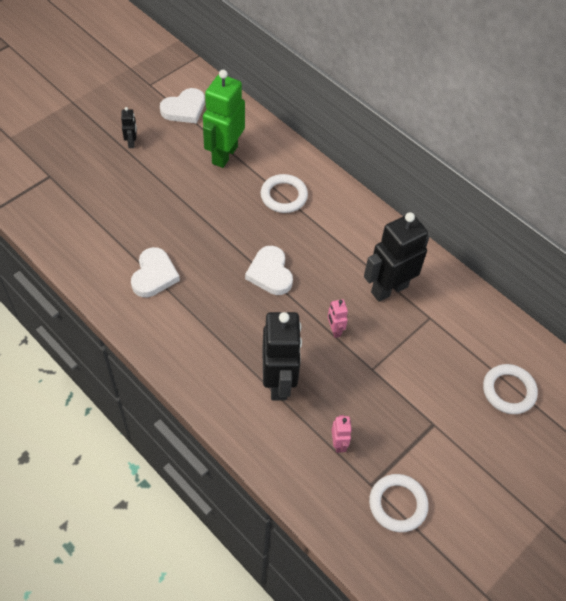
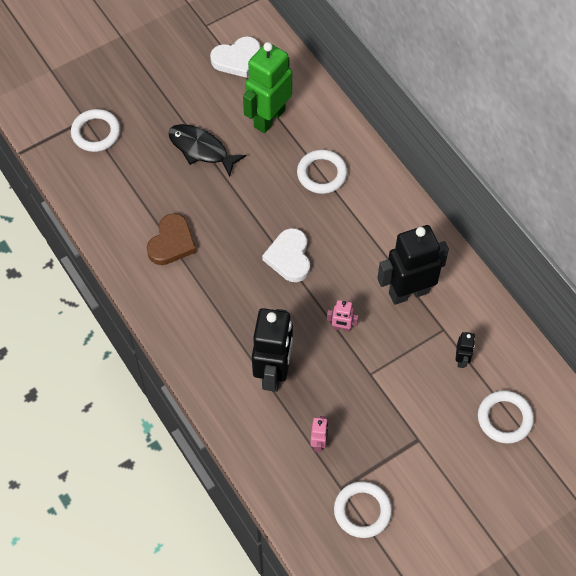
camera: 15 degrees right, 5 degrees up
black robot [121,107,137,148] -> black robot moved to [456,332,475,368]
white heart [131,247,180,297] -> brown heart [147,213,196,265]
pink robot [328,299,348,338] -> pink robot turned 75 degrees counterclockwise [327,300,359,332]
none -> white ring [71,109,120,152]
none -> black fish [168,124,246,177]

